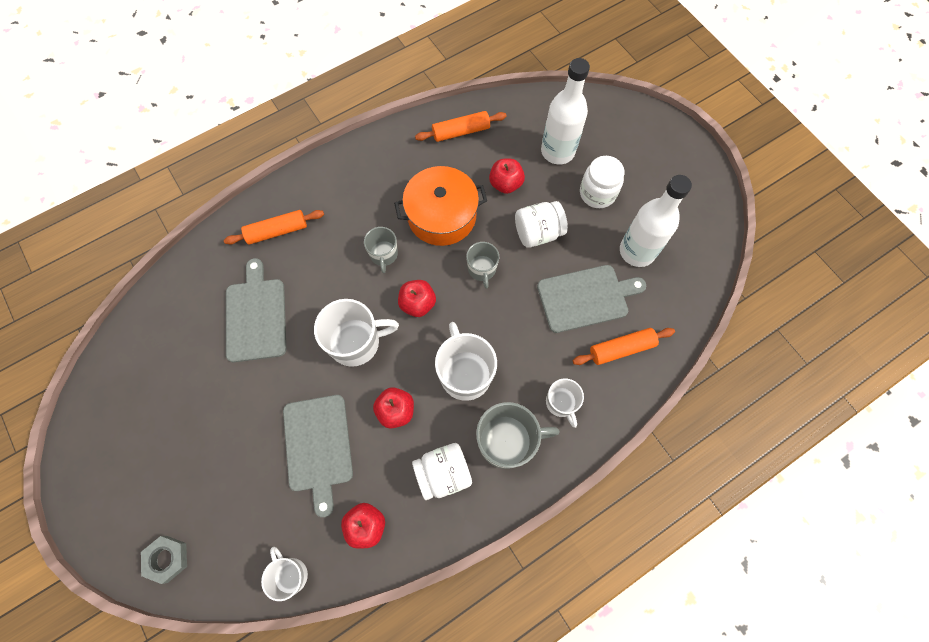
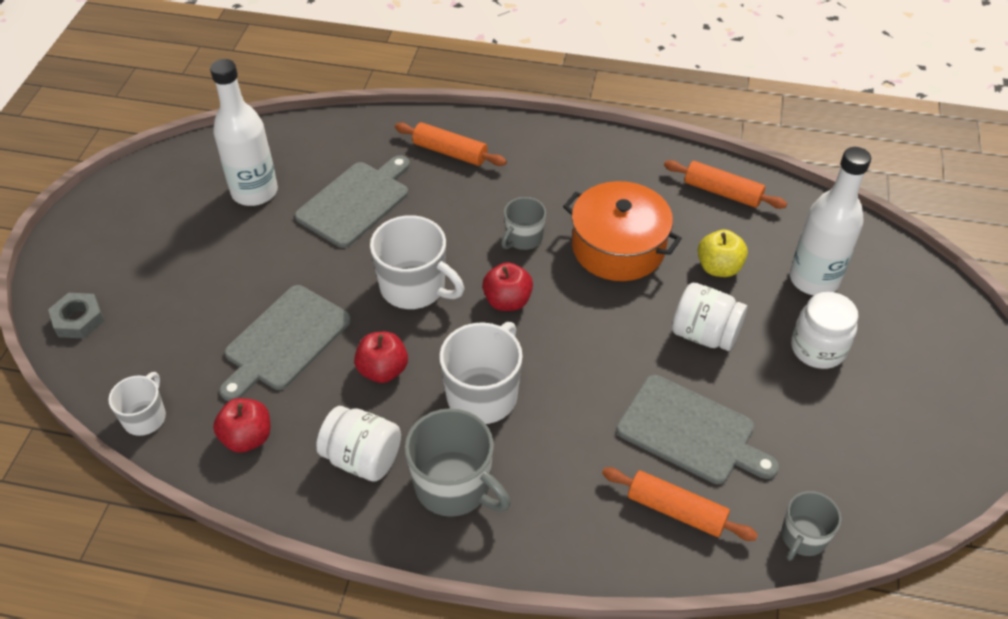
camera: 45 degrees right, 20 degrees down
grey mug [466,242,499,289] -> grey mug moved to [781,491,841,561]
red apple [489,159,525,194] -> yellow apple [698,230,748,277]
white mug [546,378,584,428] -> none
white bottle [620,175,692,267] -> white bottle moved to [210,59,278,206]

